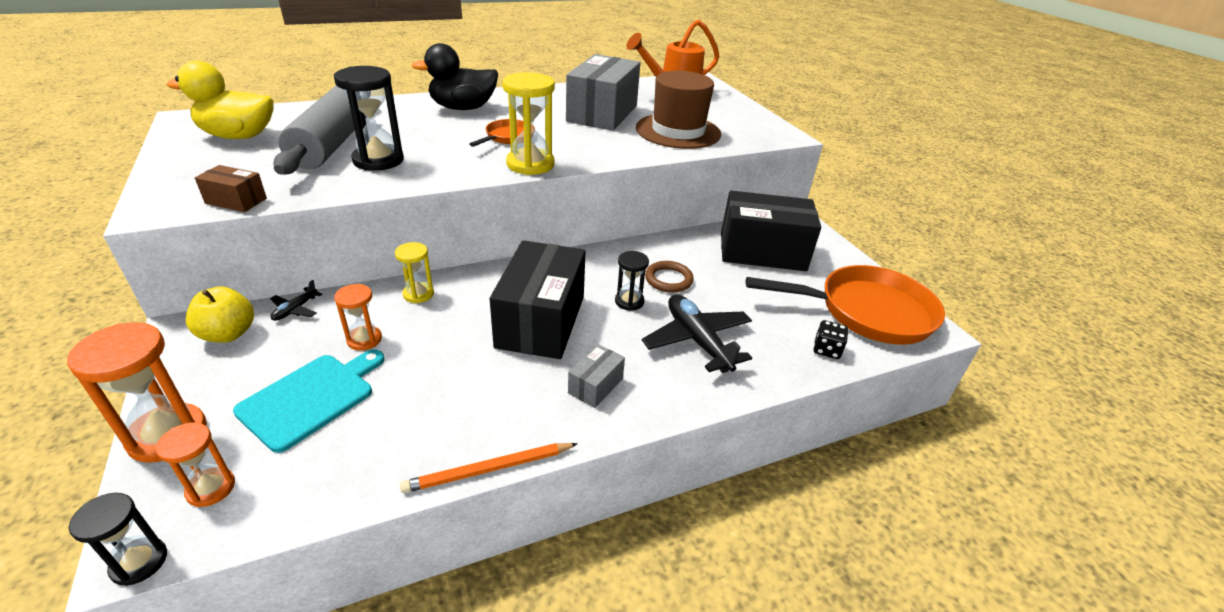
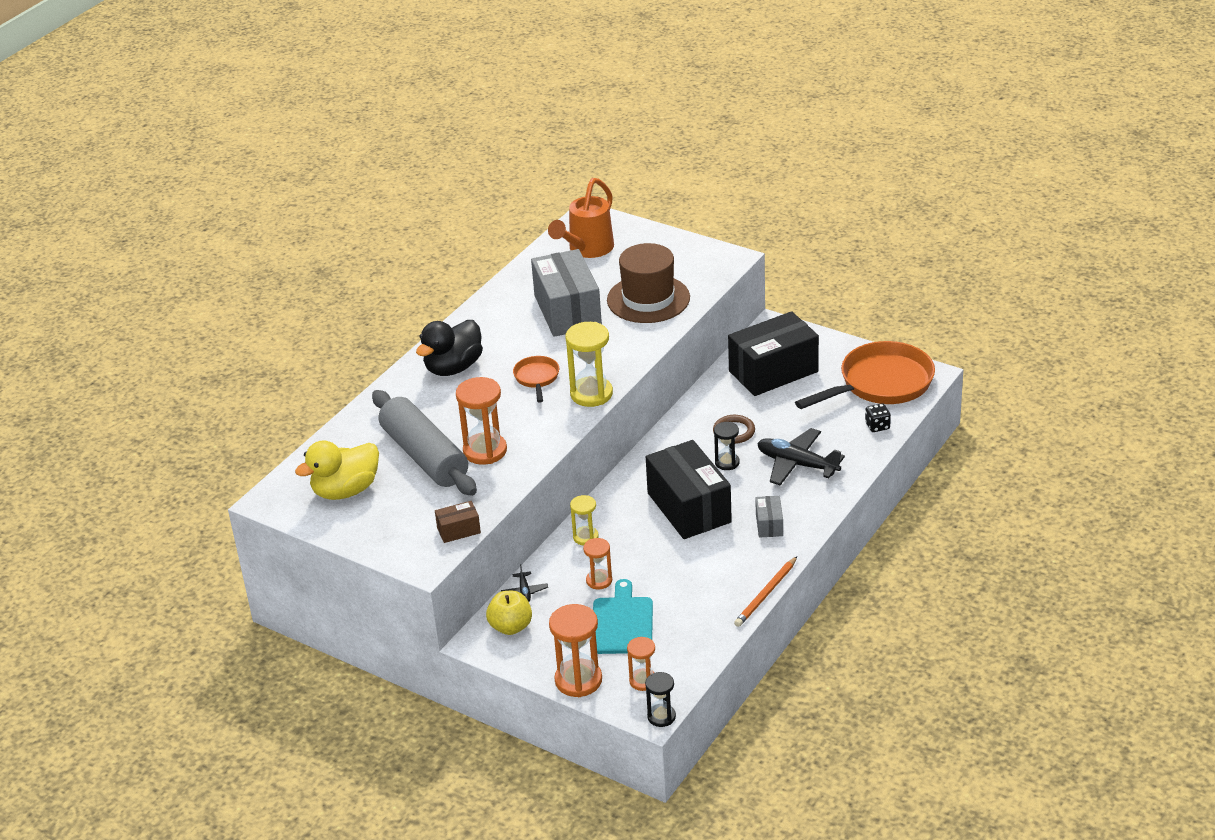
camera: 30 degrees left, 0 degrees up
black hourglass [334,66,404,171] -> orange hourglass [456,377,507,465]

